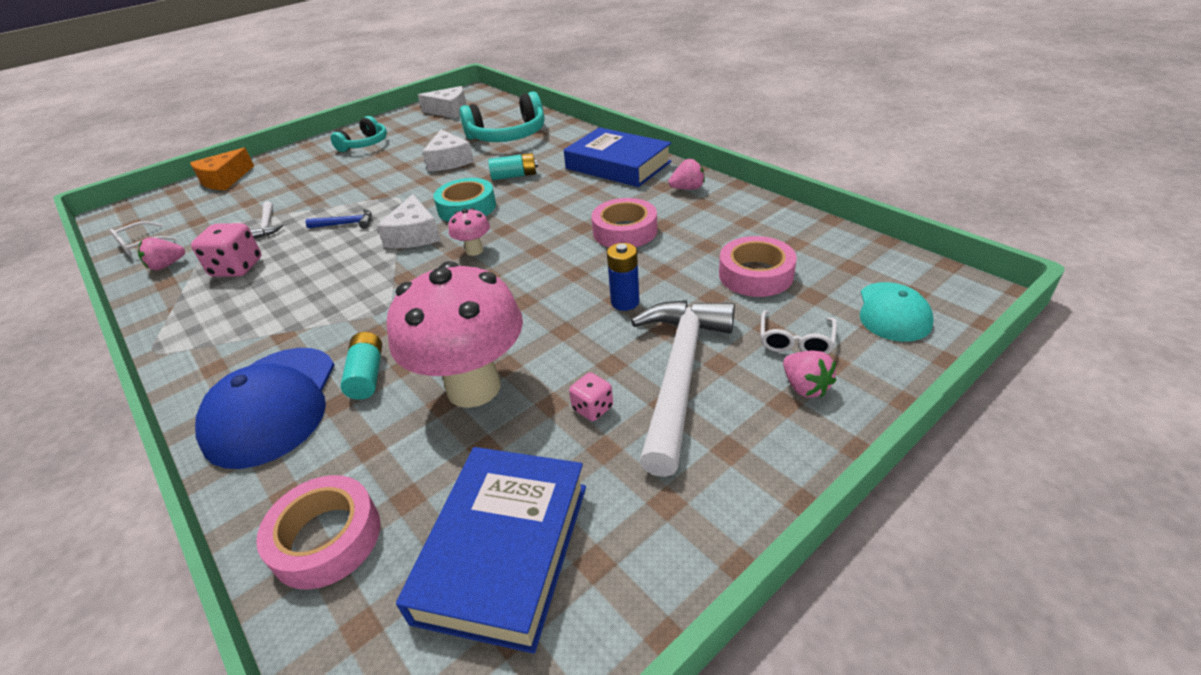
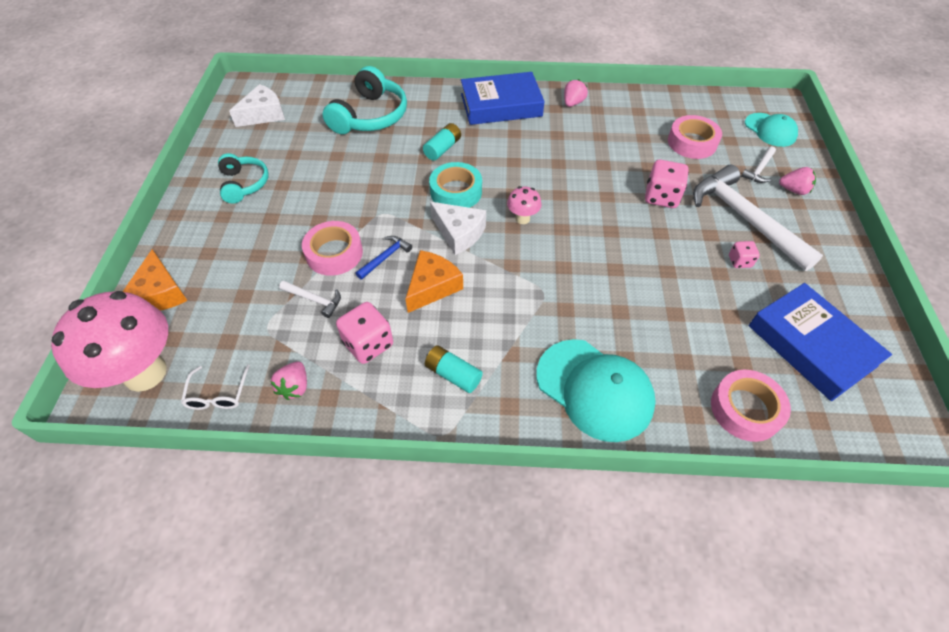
camera: 50 degrees left, 15 degrees up
blue cap [195,348,335,469] -> turquoise cap [537,339,656,442]
turquoise battery [340,332,382,400] -> turquoise battery moved to [425,345,483,393]
pink mushroom [387,261,523,408] -> pink mushroom moved to [51,291,168,392]
white cheese [422,129,474,171] -> none
pink tape [591,198,657,247] -> pink tape moved to [302,221,363,276]
blue battery [607,243,639,311] -> pink dice [645,160,689,208]
white glasses [760,310,837,354] -> white hammer [741,146,776,183]
none -> orange cheese [405,250,463,313]

